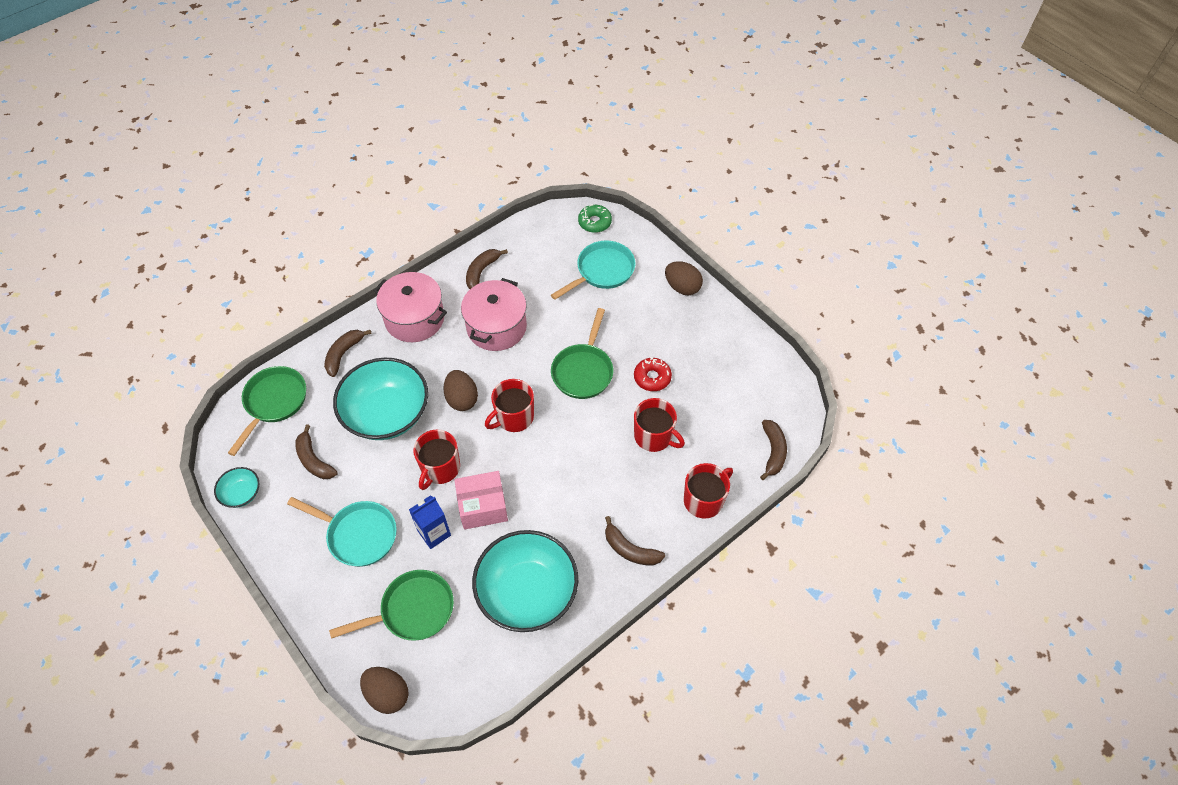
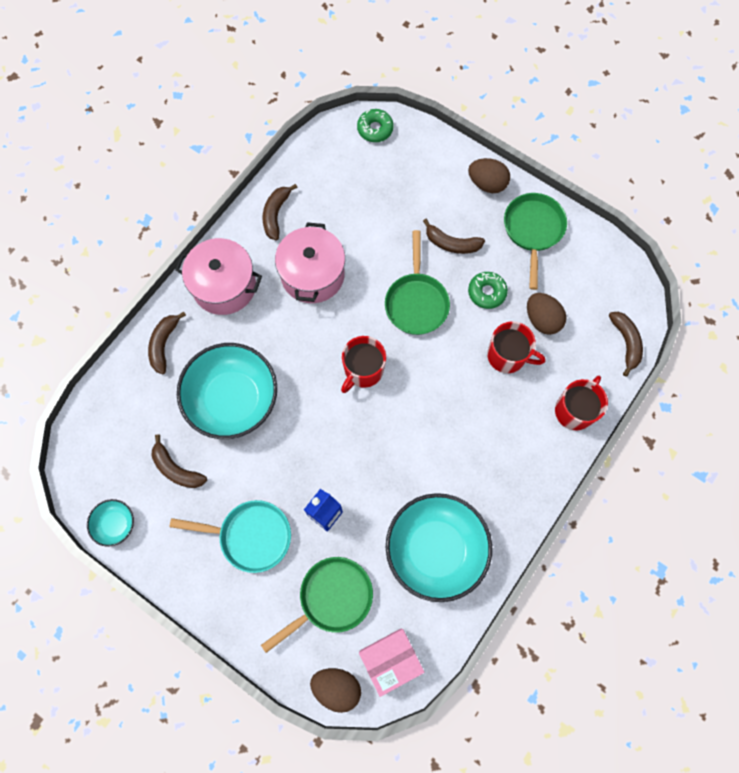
camera: 15 degrees left, 15 degrees up
green pan [228,366,306,456] -> green pan moved to [504,193,567,290]
red mug [413,429,460,490] -> none
brown egg [443,370,478,411] -> brown egg moved to [527,293,566,335]
pink box [454,471,508,530] -> pink box moved to [359,628,424,697]
turquoise pan [551,240,636,300] -> none
brown banana [605,516,665,566] -> brown banana moved to [423,219,485,254]
red donut [634,357,672,391] -> green donut [468,272,508,309]

